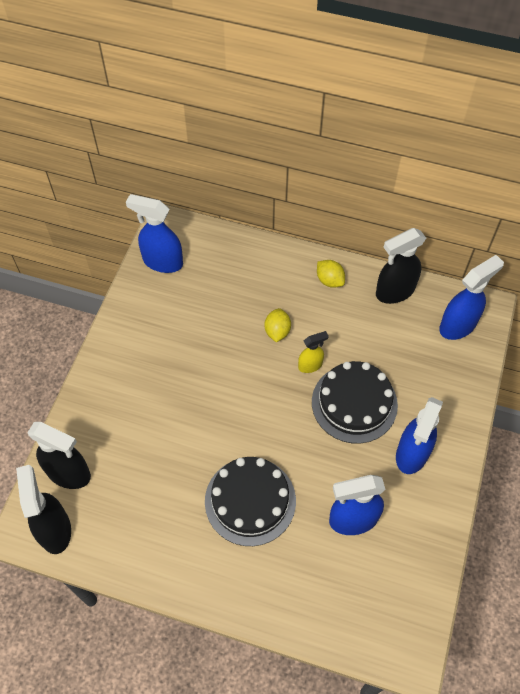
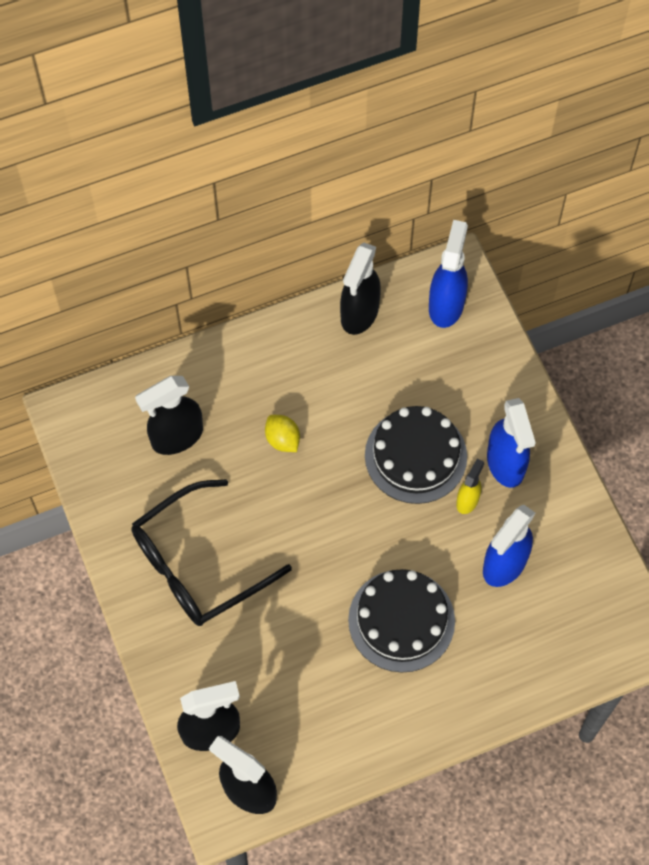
camera: 40 degrees left, 5 degrees up
blue spray bottle [126,194,183,273] -> none
yellow spray bottle [298,331,329,373] -> yellow spray bottle moved to [456,458,484,514]
yellow lemon [317,260,345,288] -> none
none -> black glasses [132,479,292,626]
none -> black spray bottle [135,376,203,455]

